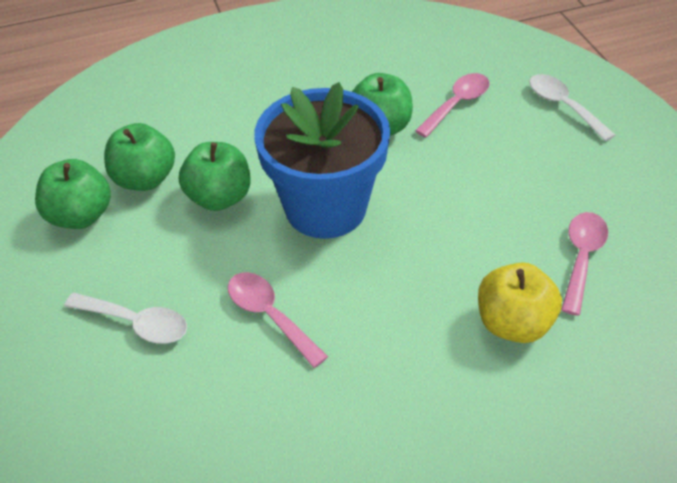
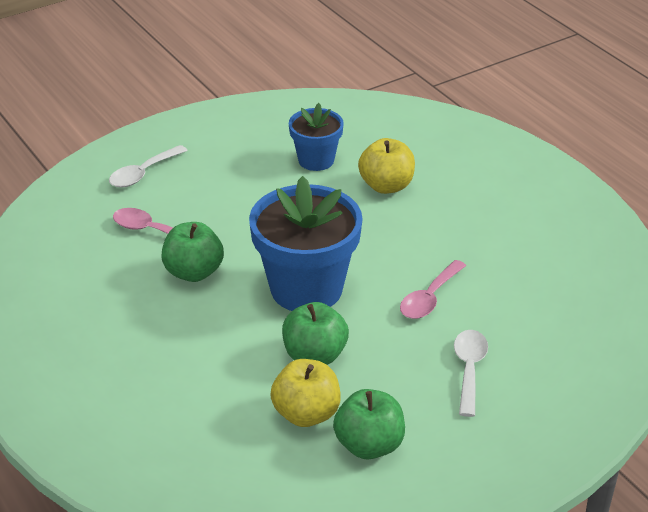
camera: 105 degrees left, 10 degrees down
green apple [104,123,175,191] -> yellow apple [270,359,341,427]
pink spoon [561,212,608,316] -> blue flower pot [289,103,344,171]

